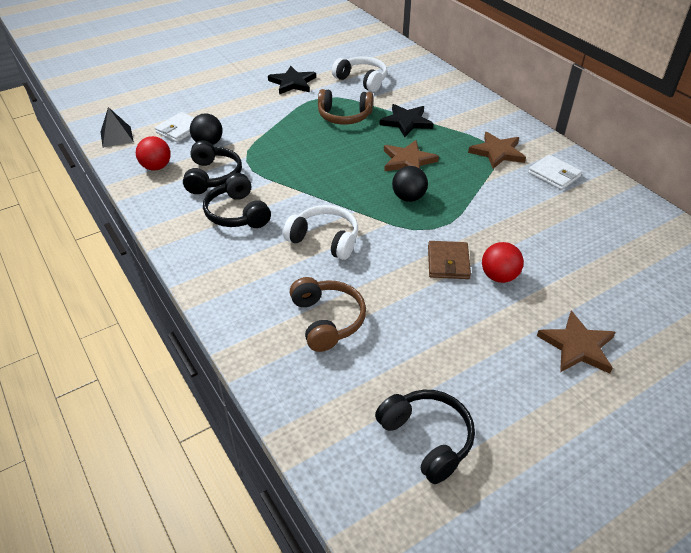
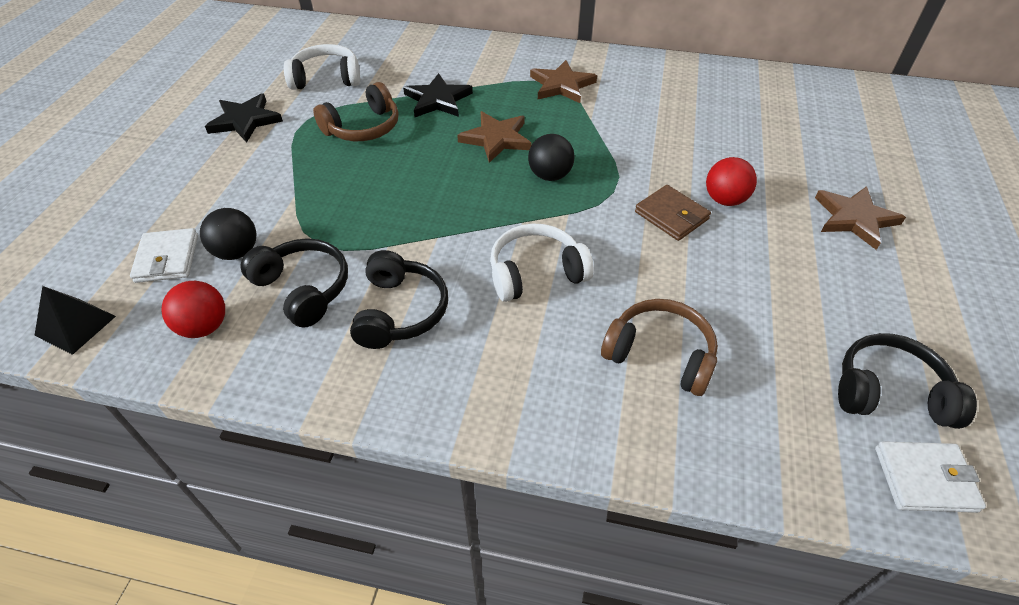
camera: 45 degrees left, 5 degrees up
black headphones [203,173,271,228] -> black headphones turned 105 degrees counterclockwise [350,250,448,349]
white wallet [528,155,582,190] -> white wallet moved to [875,441,986,513]

